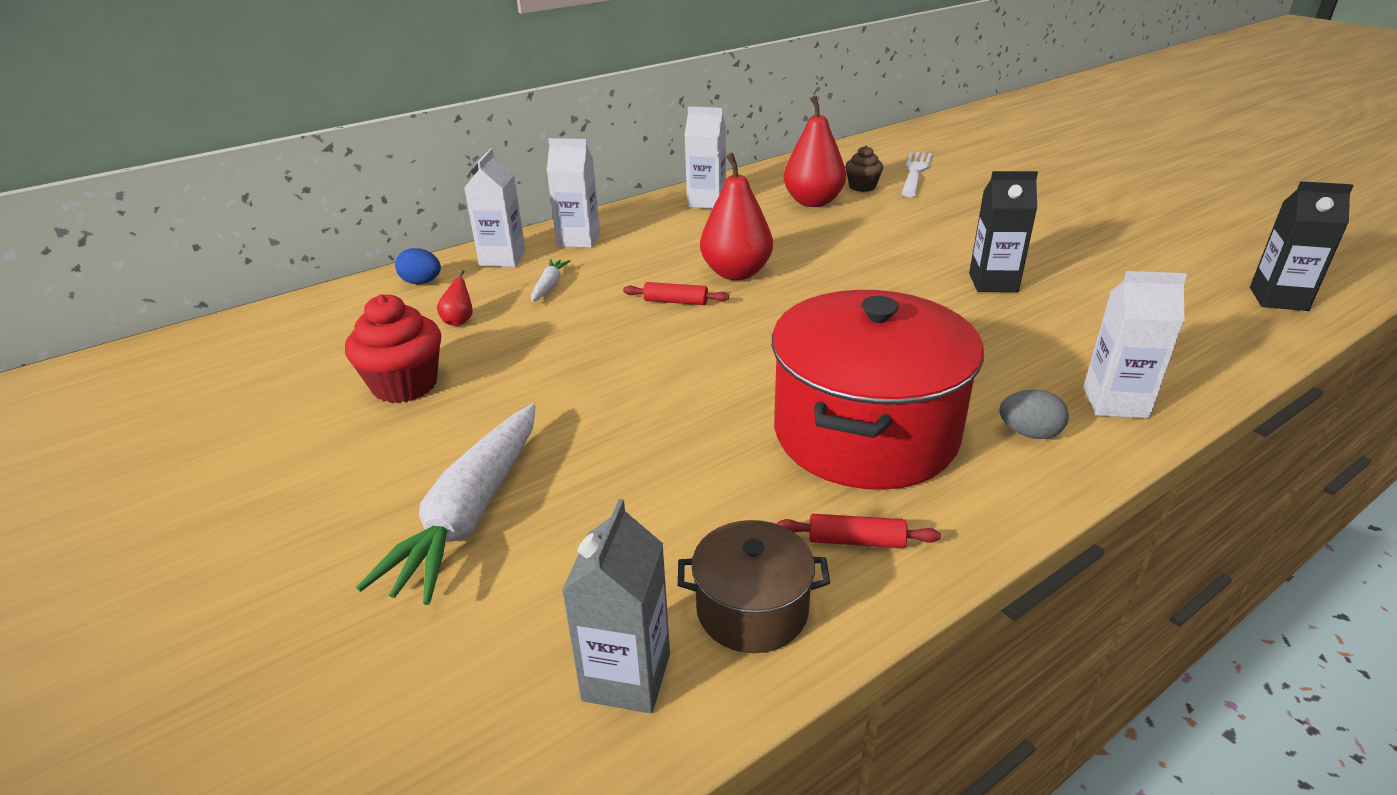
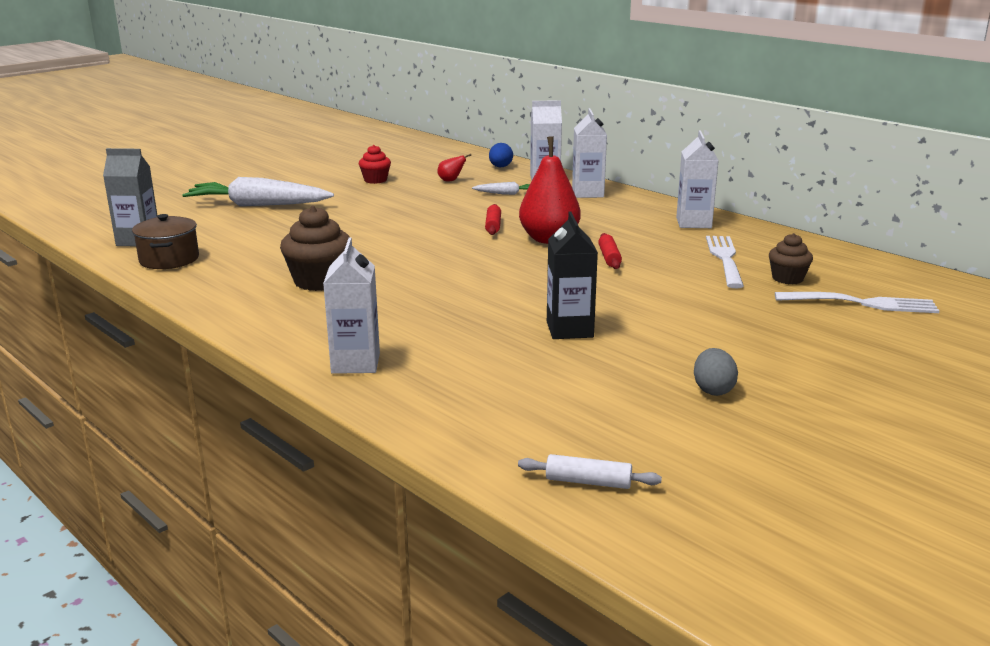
camera: 80 degrees right, 10 degrees down
red cupcake [345,294,441,403] -> red cupcake [359,145,391,184], size x0.61
red pot [772,290,984,490] -> brown cupcake [280,206,350,291]
red rolling pin [777,514,941,548] -> red rolling pin moved to [598,233,622,269]
red pear [783,95,846,207] -> white fork [706,236,744,288]
grey egg [999,390,1069,439] -> grey egg moved to [694,348,738,396]
black carton [1250,181,1354,311] -> white rolling pin [518,454,662,489]

